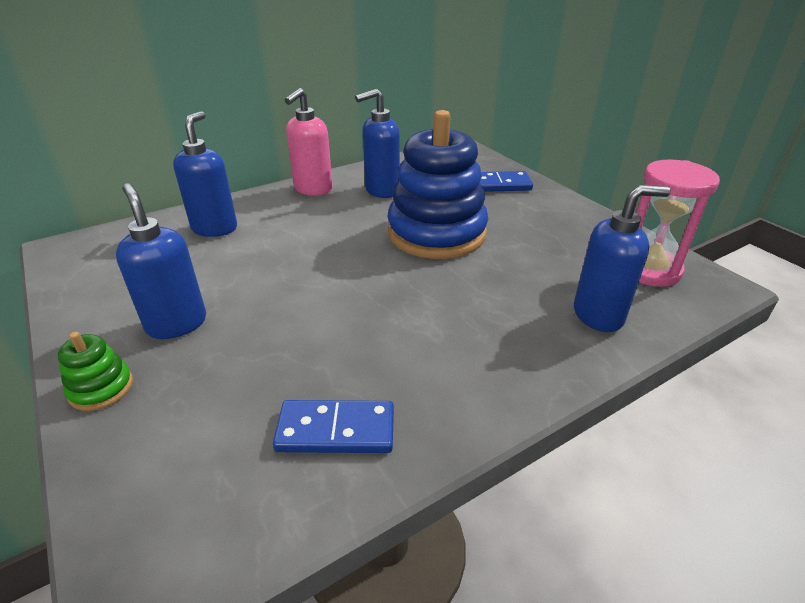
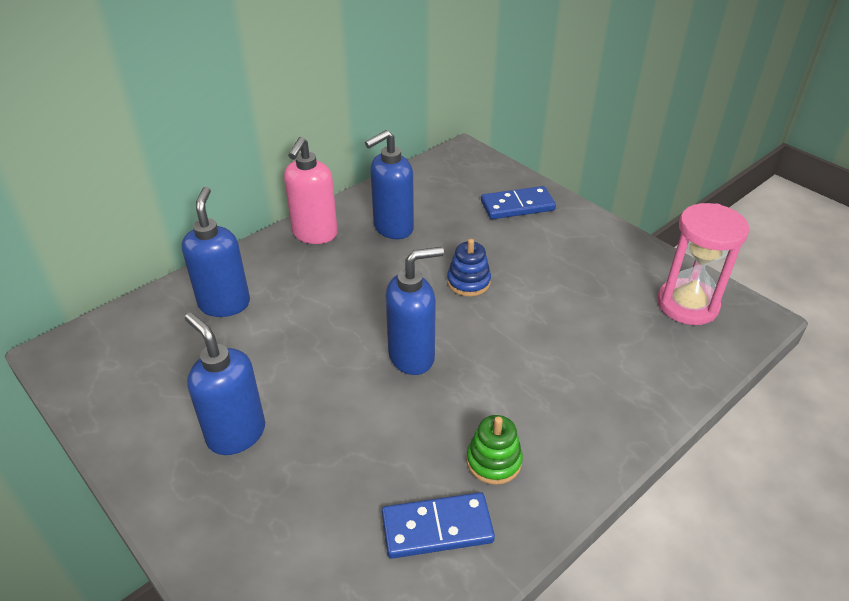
camera: 10 degrees left, 5 degrees up
green stacking toy [58,332,133,411] -> green stacking toy moved to [466,415,523,485]
blue stacking toy [387,110,488,259] -> blue stacking toy [447,239,491,297], size x0.42
blue soap dispenser [574,185,671,332] -> blue soap dispenser moved to [386,247,444,375]

